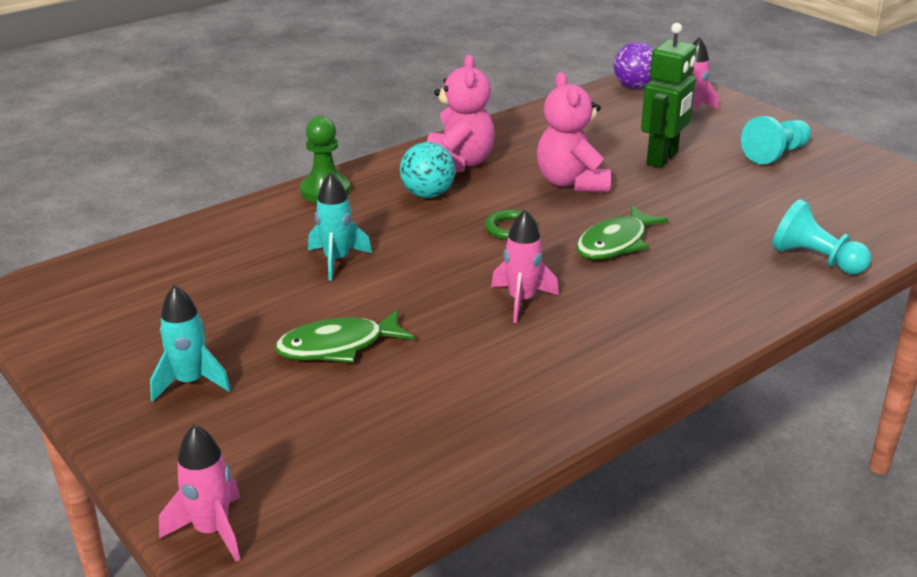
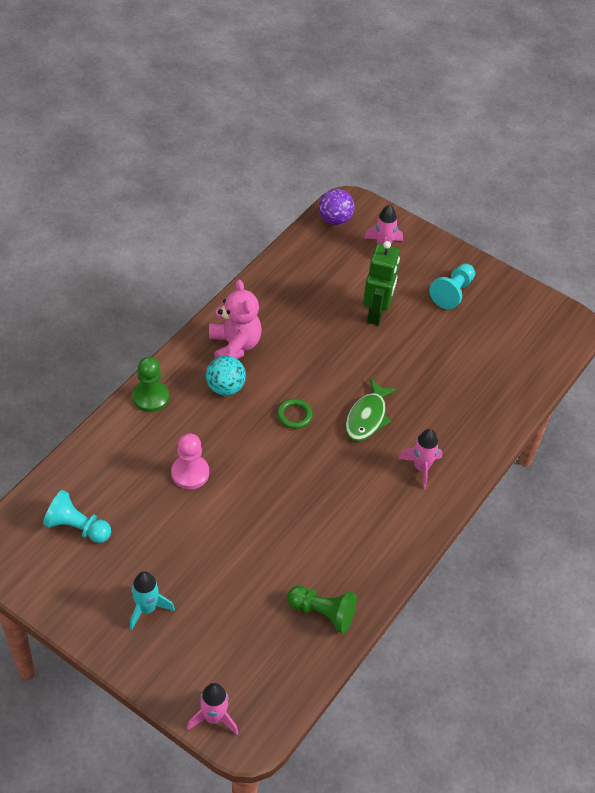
camera: 20 degrees left, 20 degrees up
green fish [275,309,414,363] -> none
turquoise rocket [308,172,372,281] -> pink pawn [171,433,209,489]
pink rocket [491,209,559,323] -> pink rocket moved to [398,429,442,489]
pink teddy bear [537,72,611,192] -> none
turquoise pawn [772,199,871,274] -> turquoise pawn moved to [43,490,111,543]
none -> green pawn [287,586,357,634]

